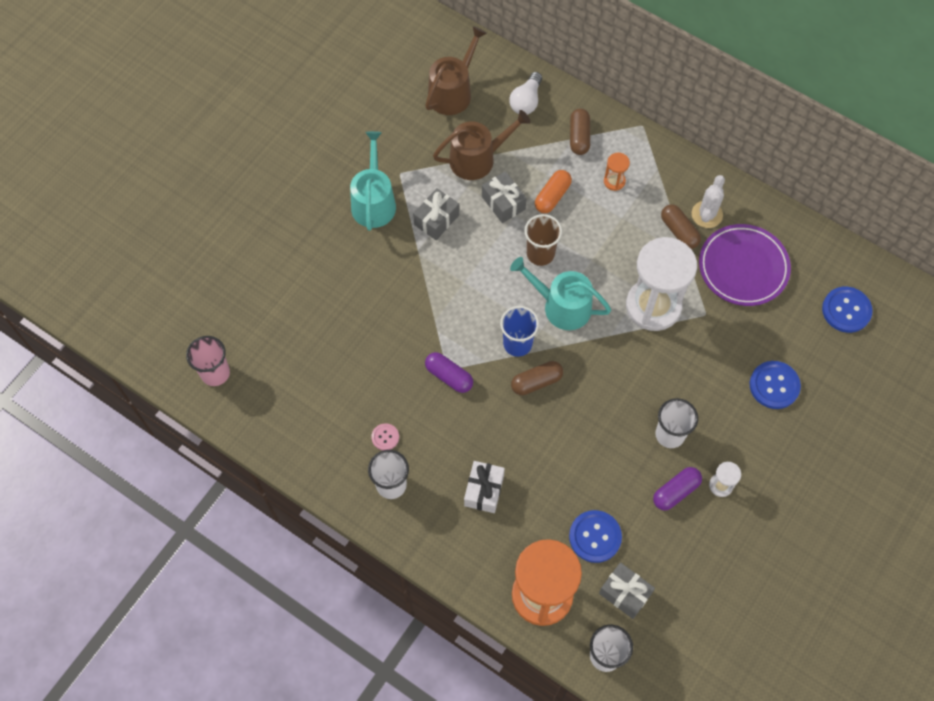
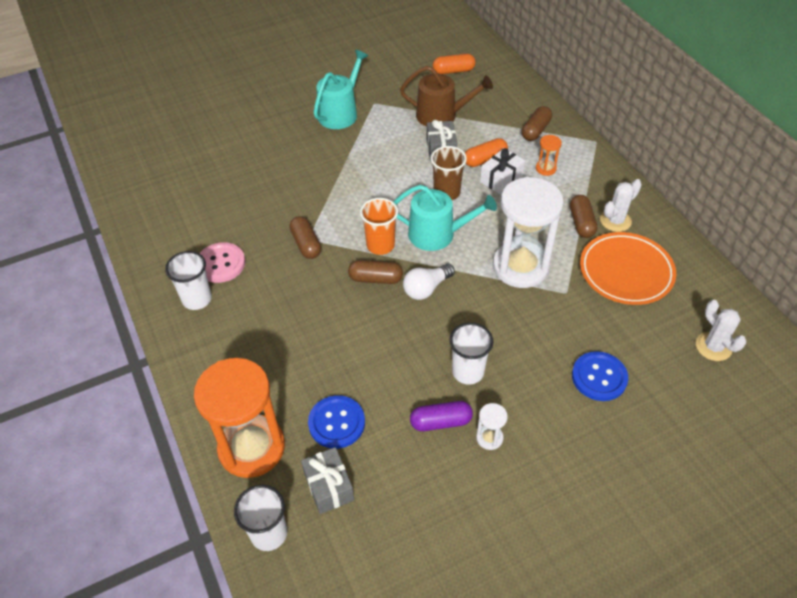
camera: 30 degrees right, 15 degrees down
pink cup [186,336,230,386] -> none
pink button [371,423,399,450] -> pink button [199,242,245,283], size x1.83
grey gift [413,188,459,240] -> none
brown watering can [425,26,487,115] -> orange capsule [433,54,476,74]
purple capsule [425,352,473,393] -> brown capsule [289,216,321,259]
white gift [464,461,505,513] -> white gift moved to [480,148,525,195]
blue cup [500,306,539,357] -> orange cup [360,198,398,255]
white light bulb [509,72,542,114] -> white light bulb moved to [403,264,455,300]
turquoise watering can [510,257,611,330] -> turquoise watering can turned 135 degrees clockwise [393,185,497,251]
purple plate [699,224,791,306] -> orange plate [580,232,676,305]
blue button [822,286,873,333] -> white cactus [696,300,746,361]

